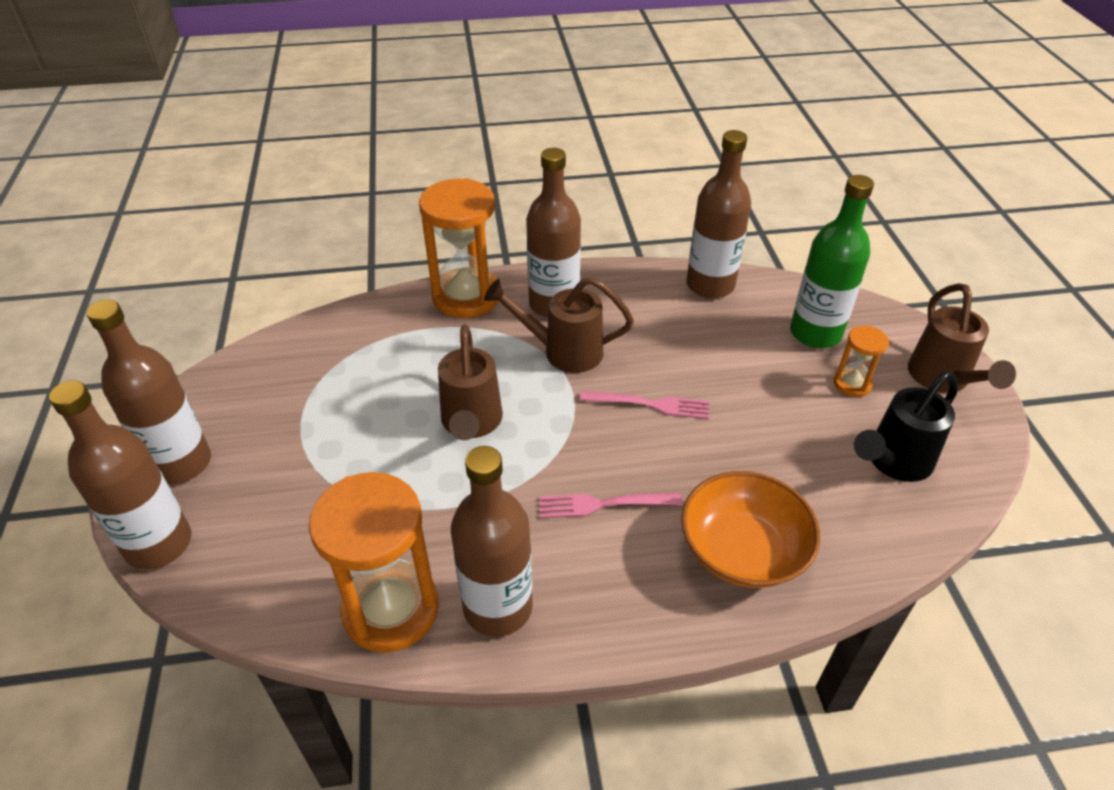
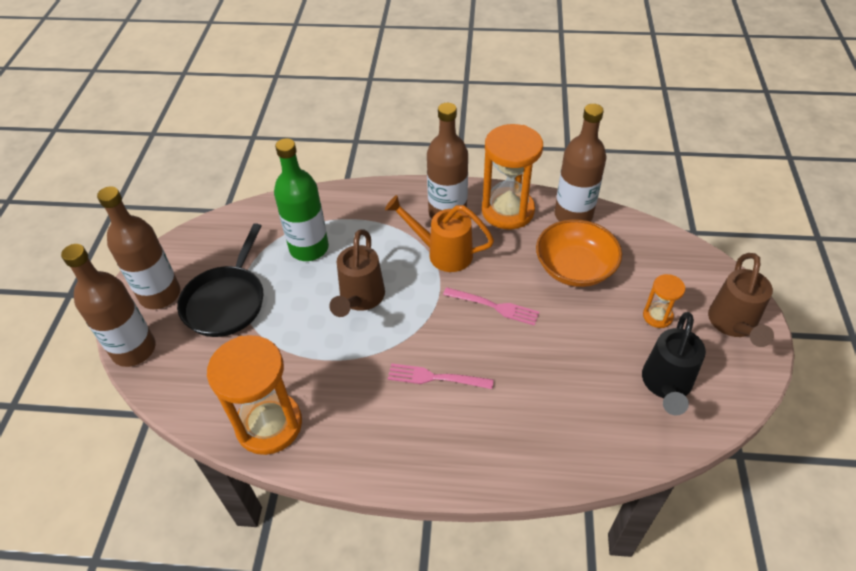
camera: 15 degrees right, 5 degrees up
orange hourglass [419,178,499,318] -> orange hourglass moved to [482,124,543,229]
brown bottle [451,446,533,637] -> none
brown watering can [484,277,634,373] -> orange watering can [385,195,494,272]
orange bowl [681,471,820,588] -> orange bowl moved to [536,219,622,287]
green bottle [790,175,874,348] -> green bottle moved to [274,138,329,261]
black watering can [854,371,958,482] -> black watering can turned 45 degrees counterclockwise [642,312,706,415]
none -> black pan [177,223,264,337]

